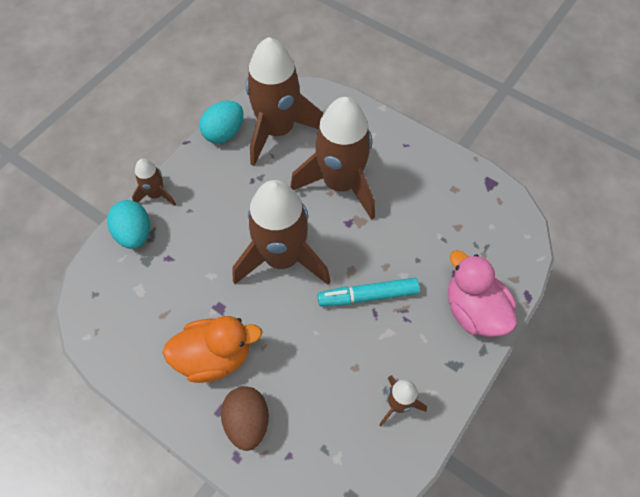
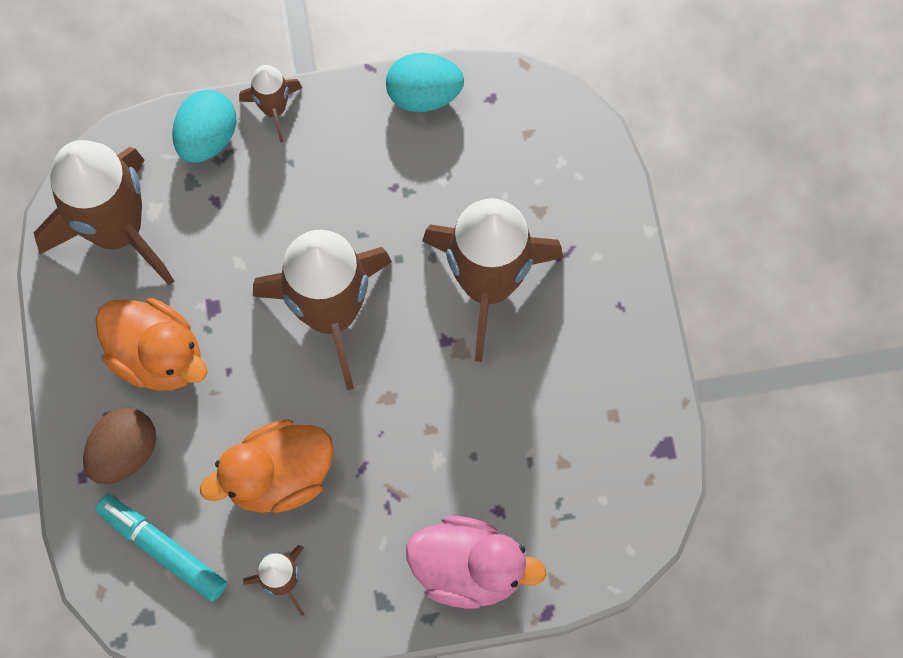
camera: 45 degrees right, 10 degrees up
brown rocket [246,37,323,166] -> brown rocket moved to [34,140,174,286]
turquoise marker [317,278,420,307] -> turquoise marker moved to [95,495,227,602]
pink duck [448,250,517,337] -> pink duck turned 90 degrees clockwise [406,516,546,609]
none -> orange duck [200,419,334,513]

